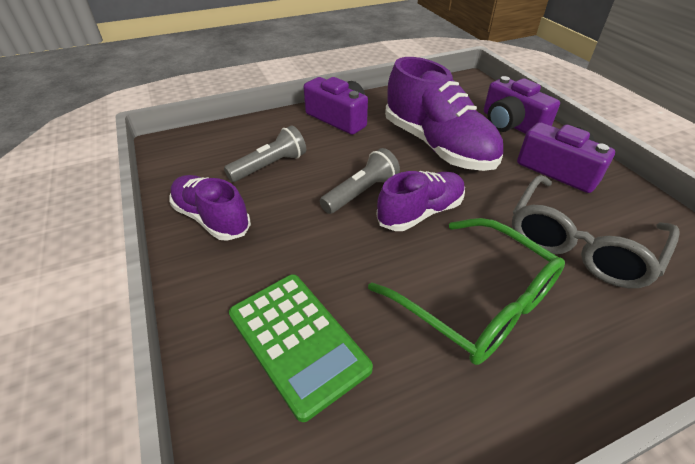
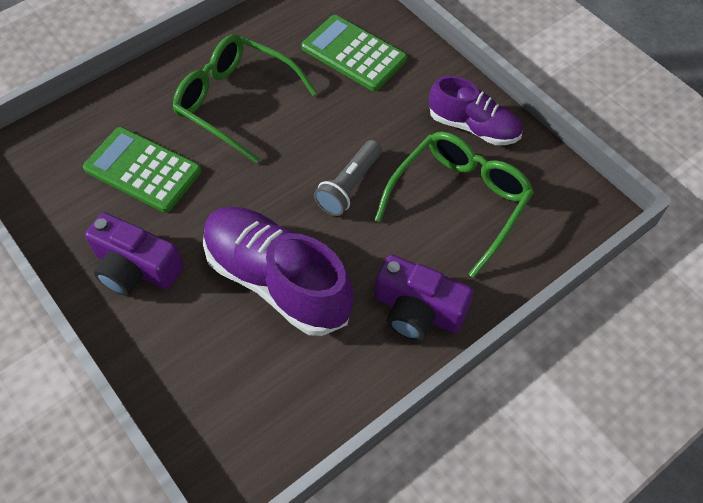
camera: 165 degrees right, 15 degrees up
grey flashlight [224,126,306,182] -> green glasses [374,132,534,278]
purple shoe [376,171,465,231] -> none
purple camera [484,76,560,134] -> none
grey glasses [512,175,680,288] -> green calculator [83,127,202,213]

